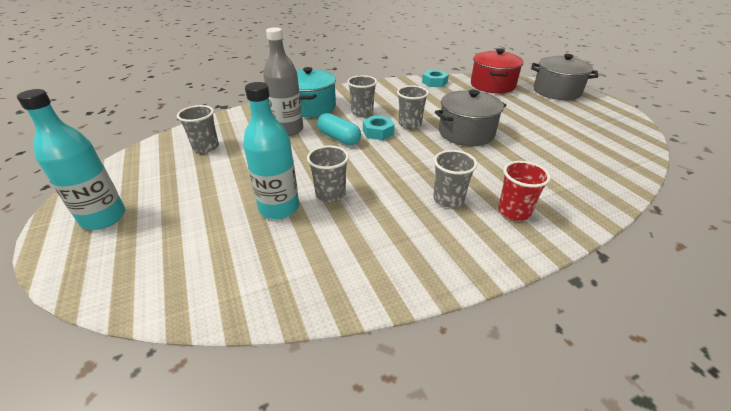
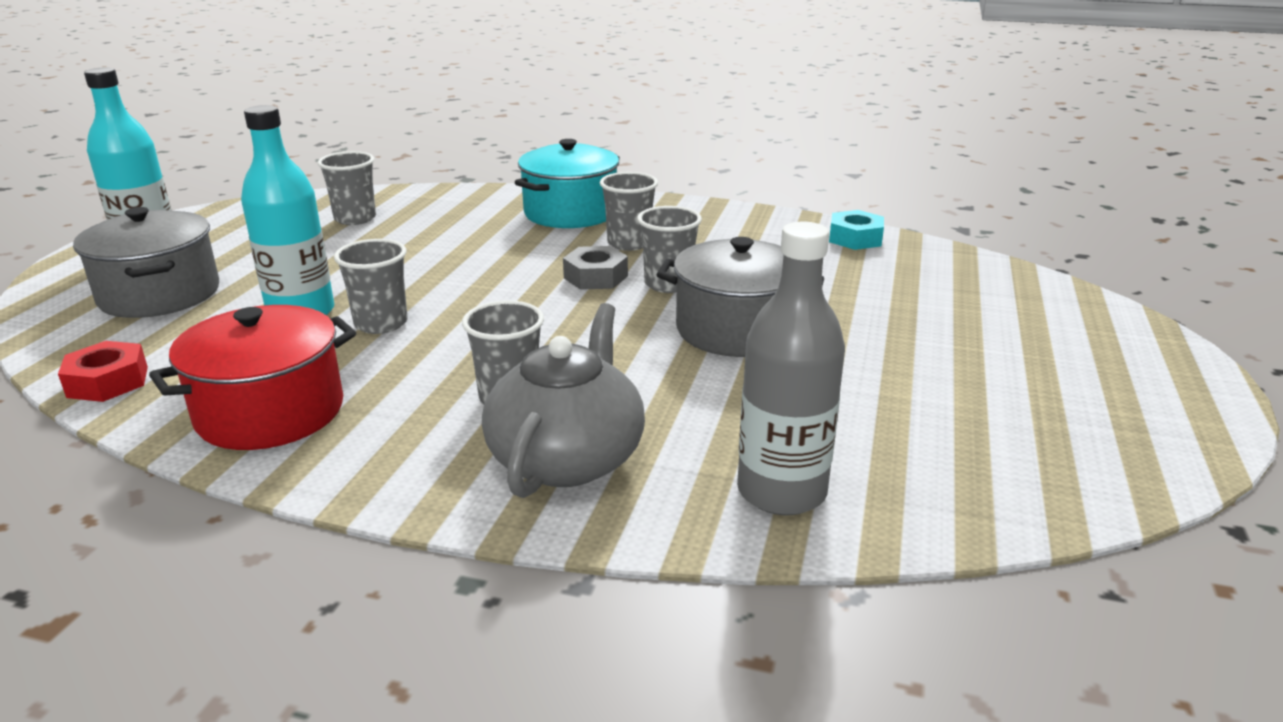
camera: 40 degrees right, 10 degrees down
grey bottle [263,27,303,136] -> grey bottle moved to [737,221,845,515]
turquoise capsule [317,113,361,145] -> none
turquoise nut [363,115,395,140] -> grey nut [563,246,628,290]
red pot [471,49,524,93] -> red pot moved to [149,305,356,450]
red cup [498,161,551,221] -> grey teapot [482,303,645,498]
grey pot [531,54,598,100] -> grey pot moved to [73,207,219,318]
none -> red nut [58,341,148,402]

